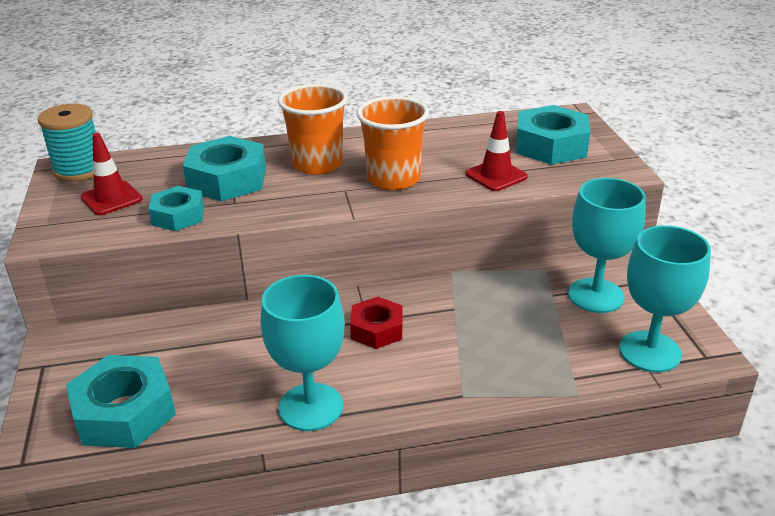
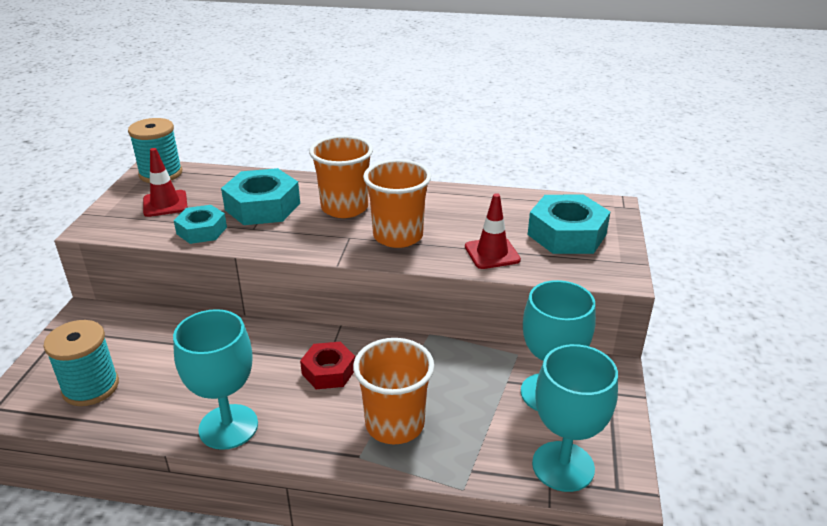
camera: 20 degrees right, 0 degrees up
turquoise nut [66,355,176,448] -> turquoise spool [44,320,119,406]
none -> orange cup [353,338,434,444]

